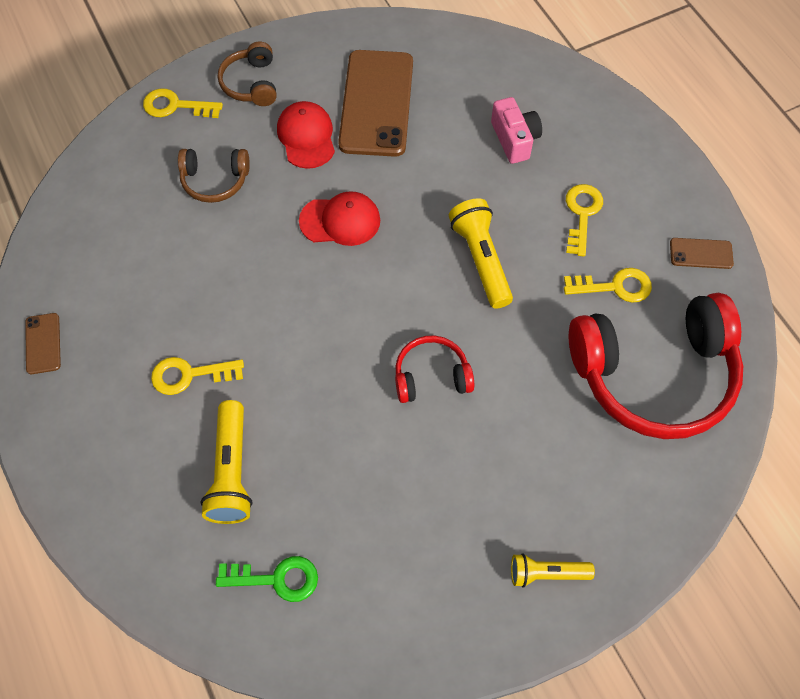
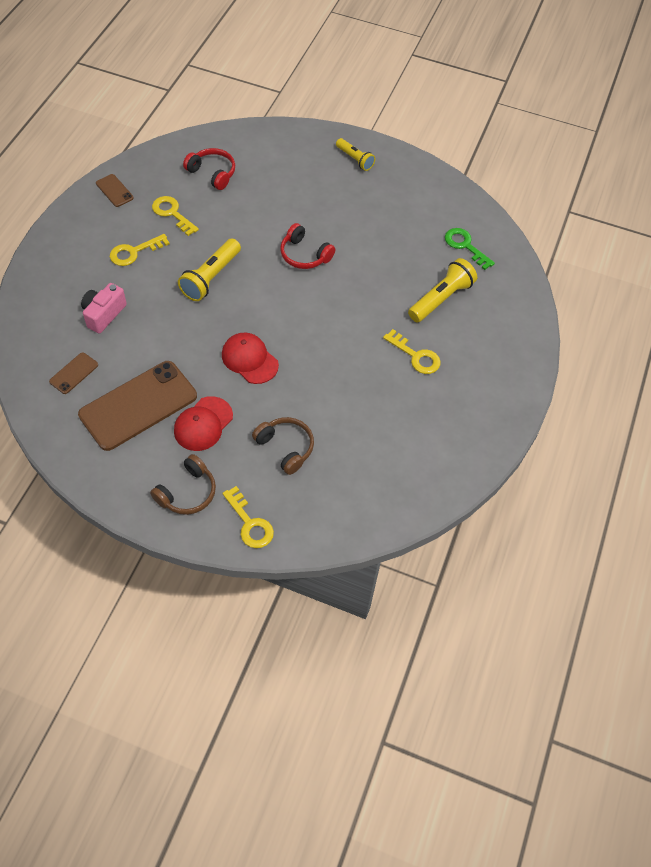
camera: 135 degrees left, 5 degrees down
brown phone [25,313,61,374] -> brown phone moved to [49,352,98,394]
red headphones [569,293,743,439] -> red headphones [183,148,235,190], size x0.48

